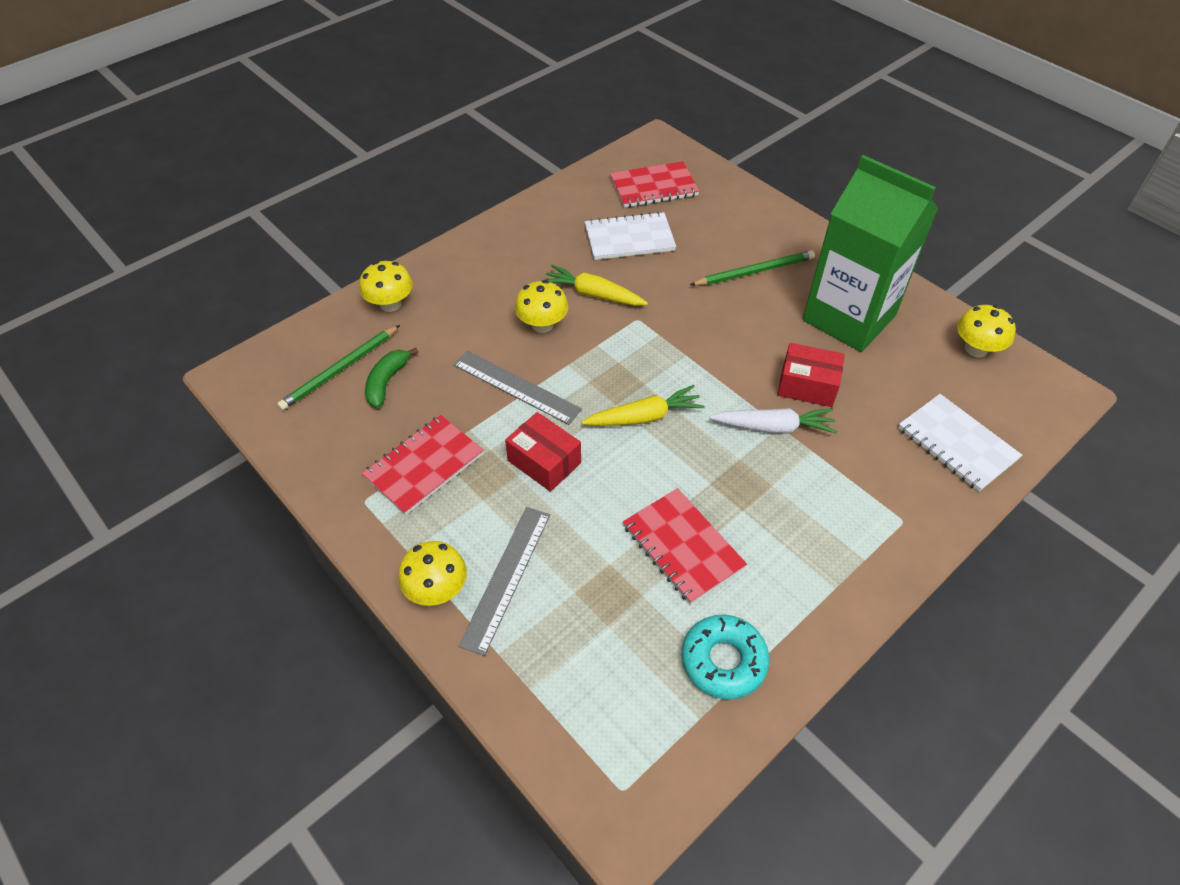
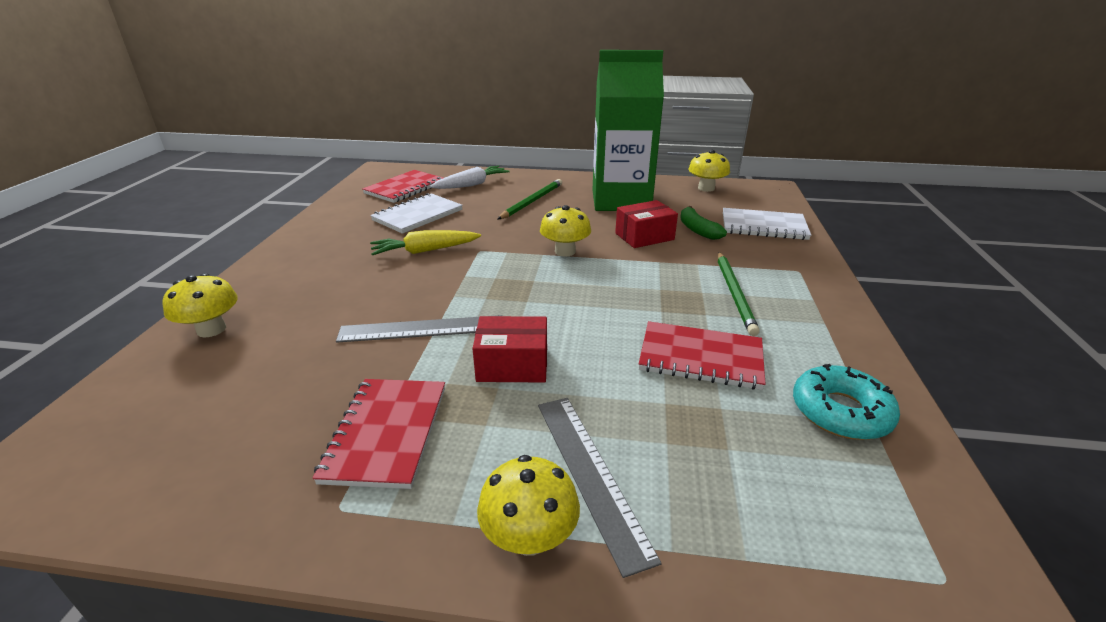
camera: 40 degrees left, 20 degrees down
green pencil [277,325,400,410] -> green pencil moved to [718,252,760,336]
green banana [365,348,418,408] -> green banana moved to [680,206,727,240]
yellow mushroom [515,280,568,333] -> yellow mushroom moved to [540,205,591,257]
yellow carrot [582,385,705,426] -> none
white carrot [709,408,837,434] -> white carrot moved to [430,166,510,189]

